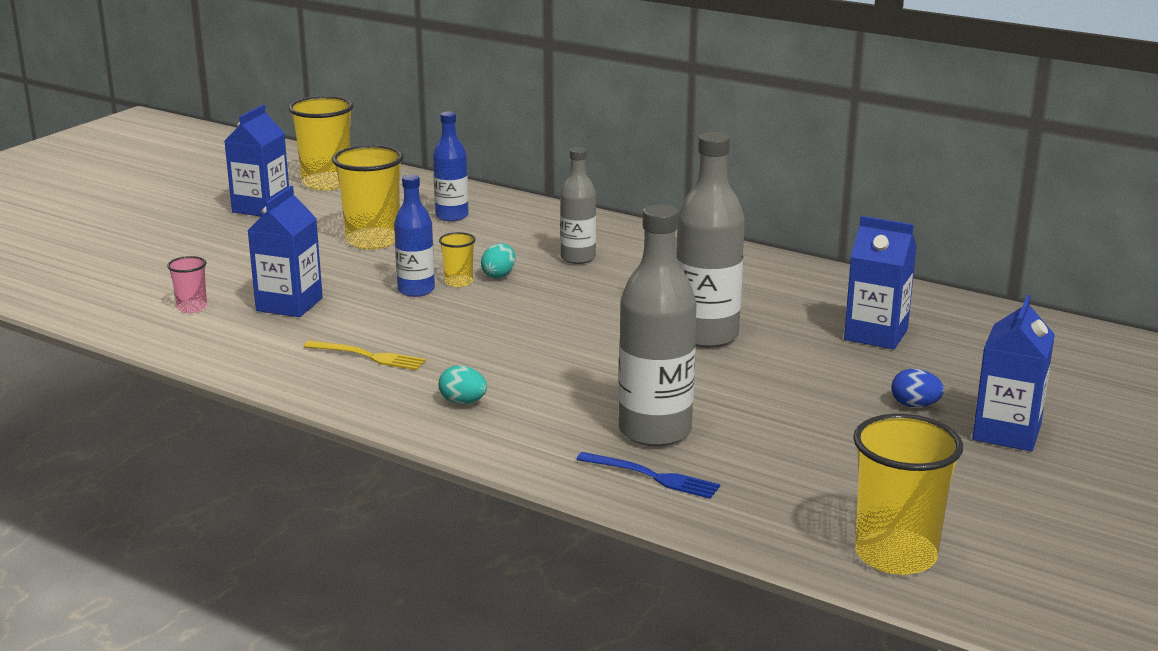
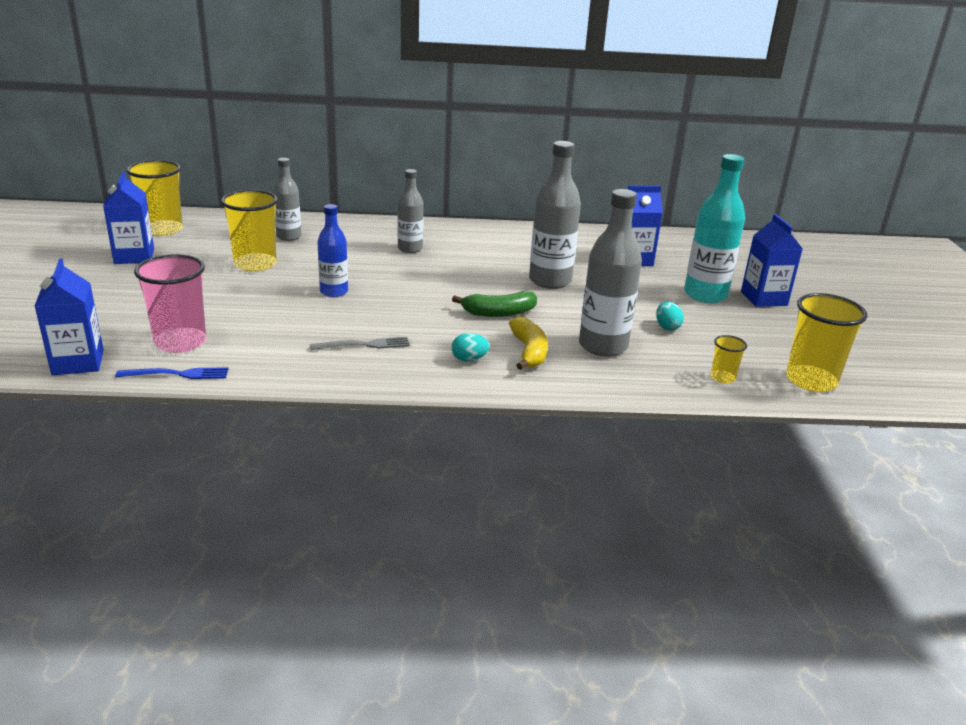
camera: 35 degrees left, 5 degrees up
pink cup [167,256,207,313] -> pink cup [134,254,206,353], size x2.03
blue carton [247,186,323,317] -> blue carton moved to [35,259,104,375]
yellow fork [304,340,426,370] -> grey fork [310,337,410,350]
blue bottle [433,112,469,221] -> grey bottle [273,158,301,241]
yellow cup [439,232,476,287] -> yellow cup moved to [711,335,747,384]
turquoise egg [481,243,516,278] -> turquoise egg moved to [656,302,684,330]
blue fork [576,452,720,499] -> blue fork moved to [115,367,228,379]
blue egg [891,369,944,408] -> turquoise bottle [684,154,745,303]
none -> green banana [452,291,537,317]
none -> yellow banana [509,317,548,370]

